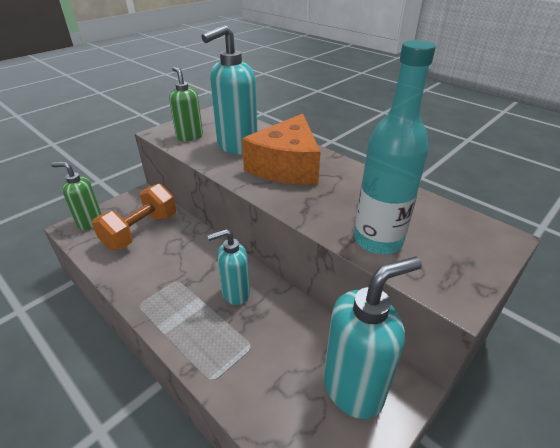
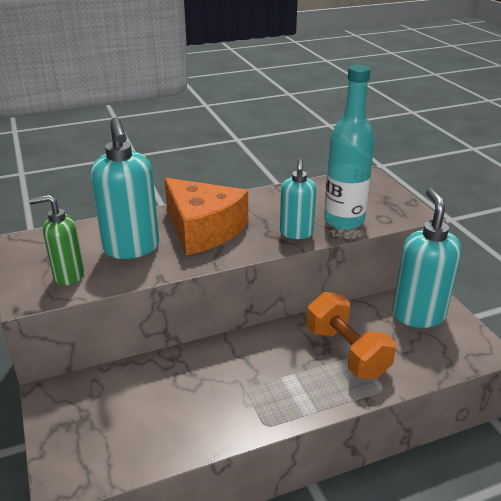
camera: 65 degrees left, 5 degrees down
green soap dispenser [51,162,101,230] -> none
orange dumbbell [92,184,176,250] -> orange dumbbell moved to [306,292,396,379]
turquoise soap dispenser [207,229,250,305] -> turquoise soap dispenser moved to [280,159,317,239]

